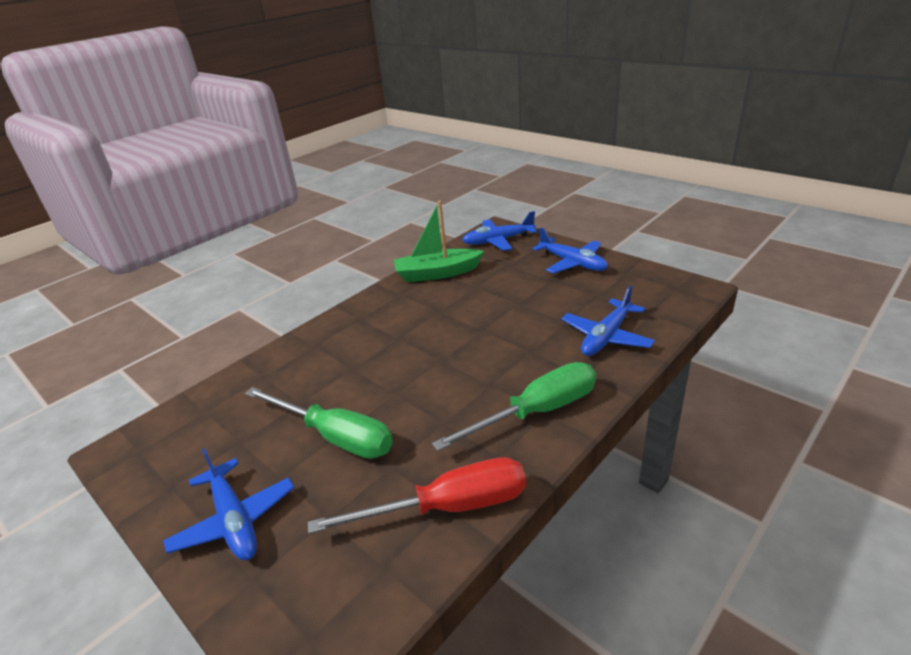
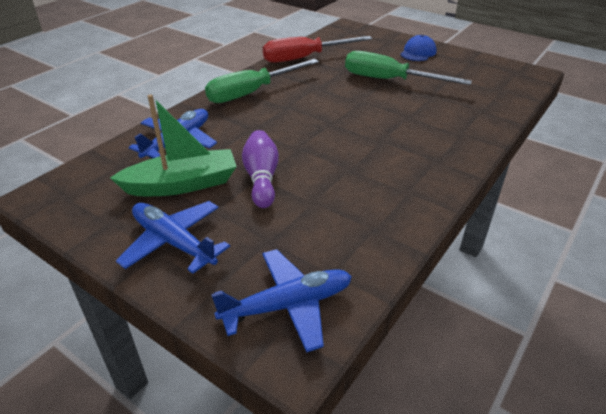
camera: 170 degrees right, 5 degrees up
blue plane [163,448,294,560] -> blue cap [400,35,437,61]
green boat [394,201,484,282] -> green boat moved to [110,94,237,196]
none -> purple bowling pin [242,130,279,208]

